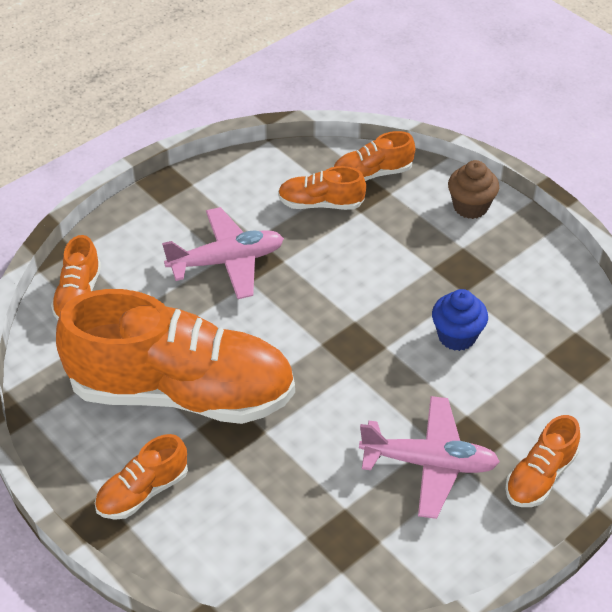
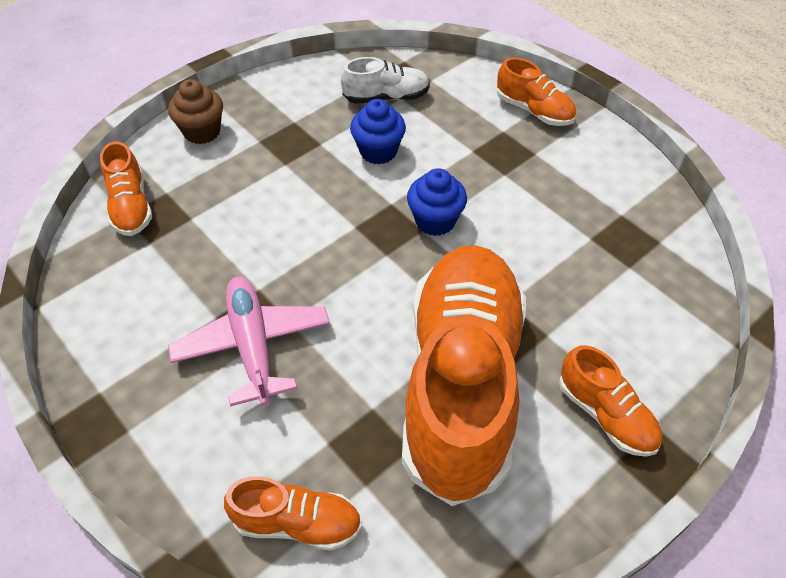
camera: 90 degrees left, 5 degrees up
orange shoe [278,166,366,210] -> none
pink plane [359,396,500,519] -> none
none -> white shoe [341,57,430,104]
none -> blue cupcake [407,168,467,236]

